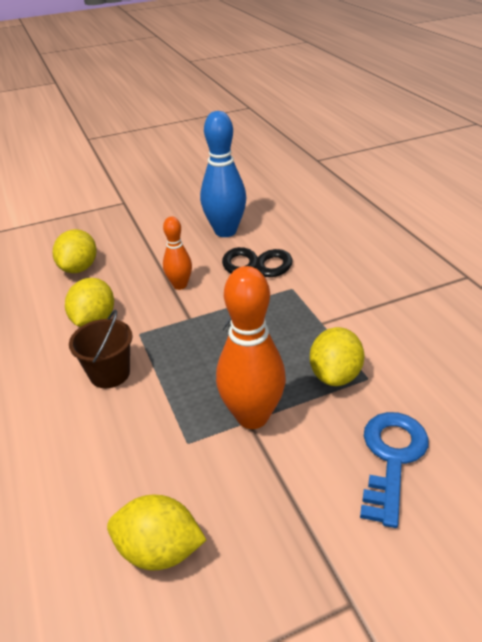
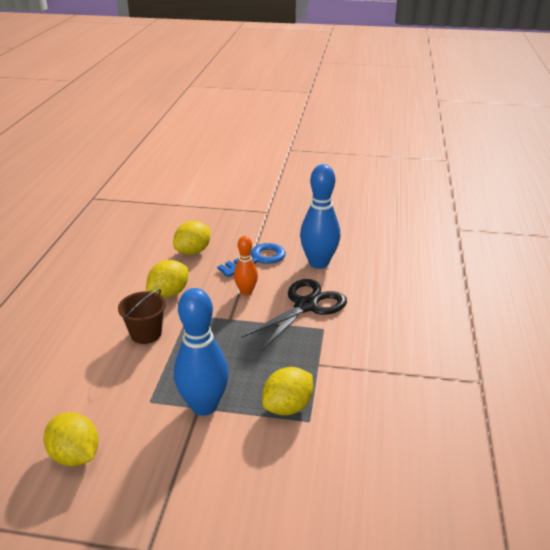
camera: 30 degrees right, 5 degrees down
orange bowling pin [216,266,286,429] -> blue bowling pin [174,288,229,416]
blue key [360,412,429,528] -> blue key moved to [217,243,286,277]

